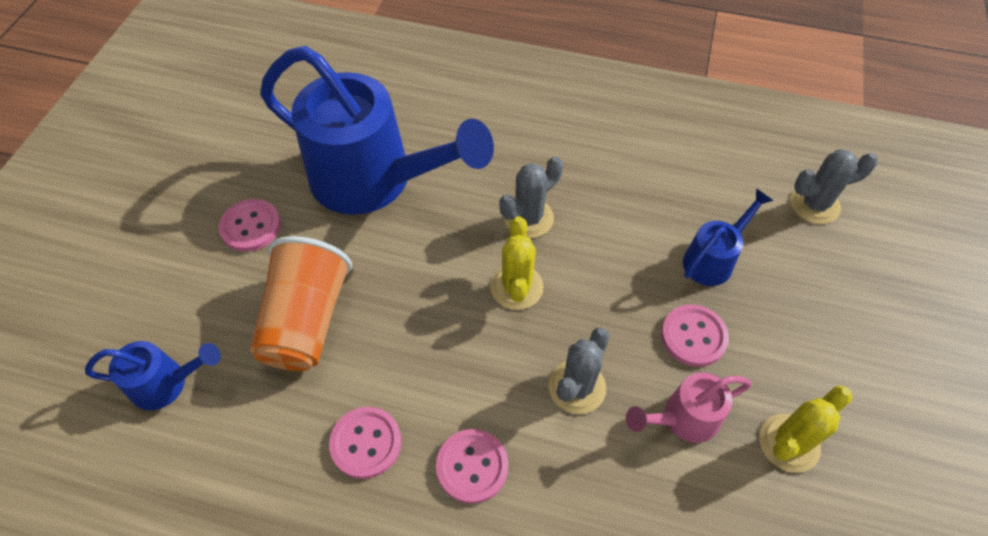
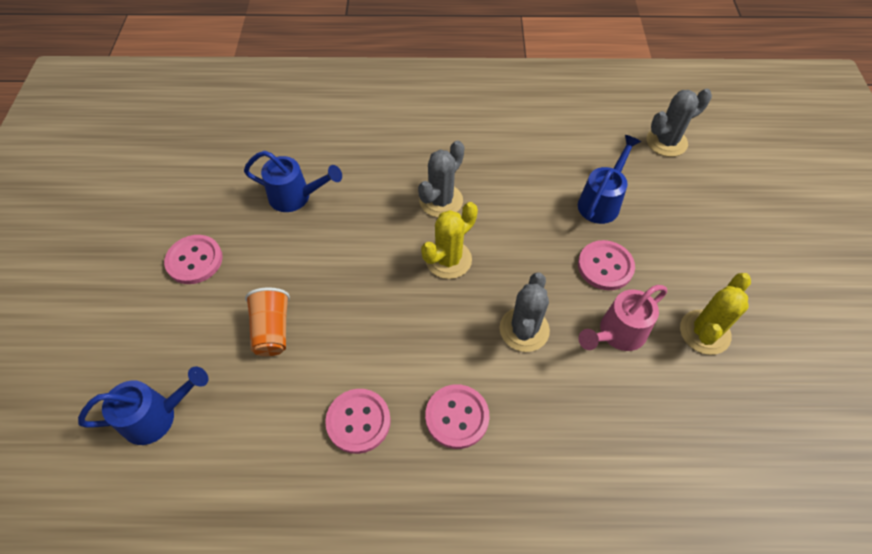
camera: 15 degrees left, 0 degrees up
orange cup [250,236,352,371] -> orange cup [245,287,290,356], size x0.57
blue watering can [260,46,494,215] -> blue watering can [244,151,342,212], size x0.45
yellow cactus [490,216,544,310] -> yellow cactus turned 60 degrees clockwise [421,202,478,279]

